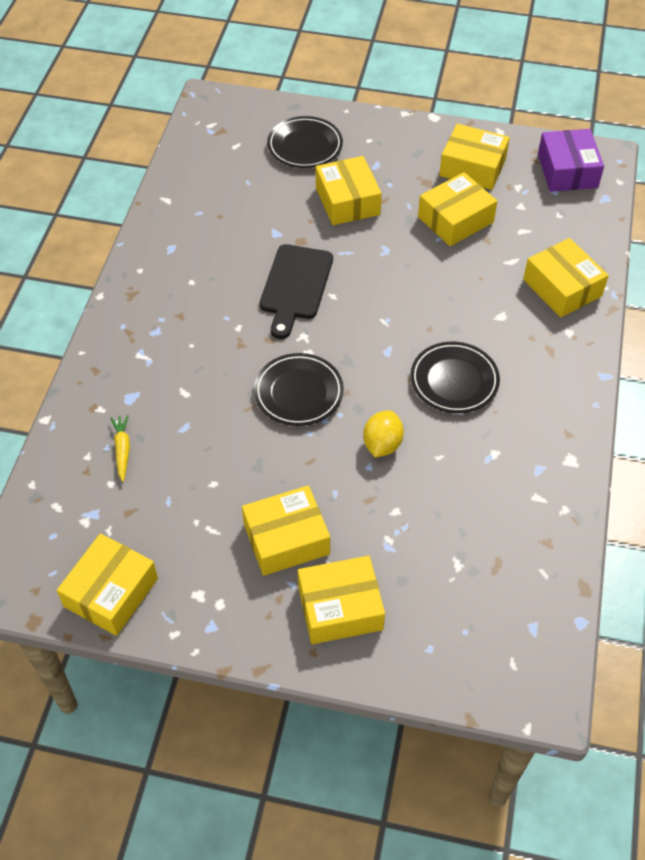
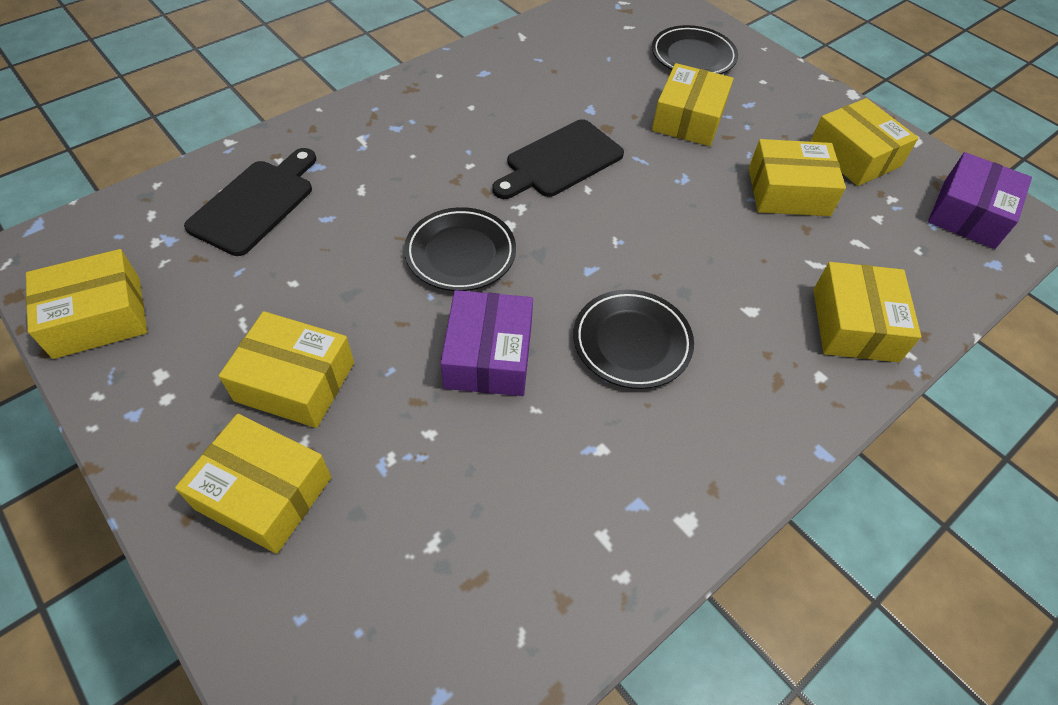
camera: 35 degrees right, 0 degrees up
yellow carrot [110,415,130,482] -> black cutting board [184,148,316,256]
yellow lemon [363,410,404,457] -> purple box [441,290,533,396]

